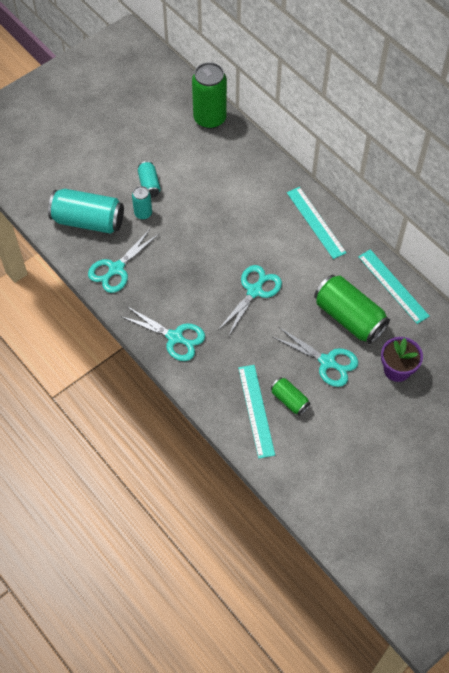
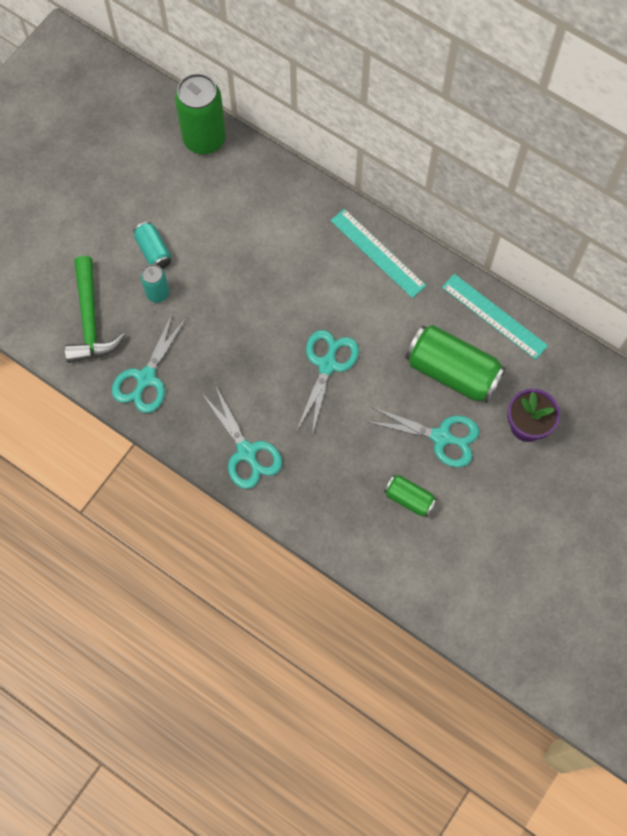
camera: 15 degrees left, 10 degrees up
turquoise can [48,189,124,234] -> green hammer [64,256,126,363]
turquoise scissors [120,307,205,361] -> turquoise scissors turned 45 degrees clockwise [202,387,282,489]
turquoise ruler [238,365,275,459] -> none

